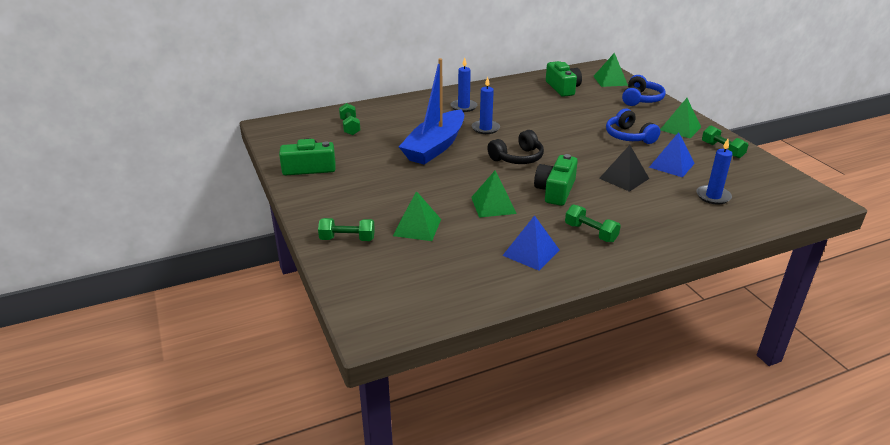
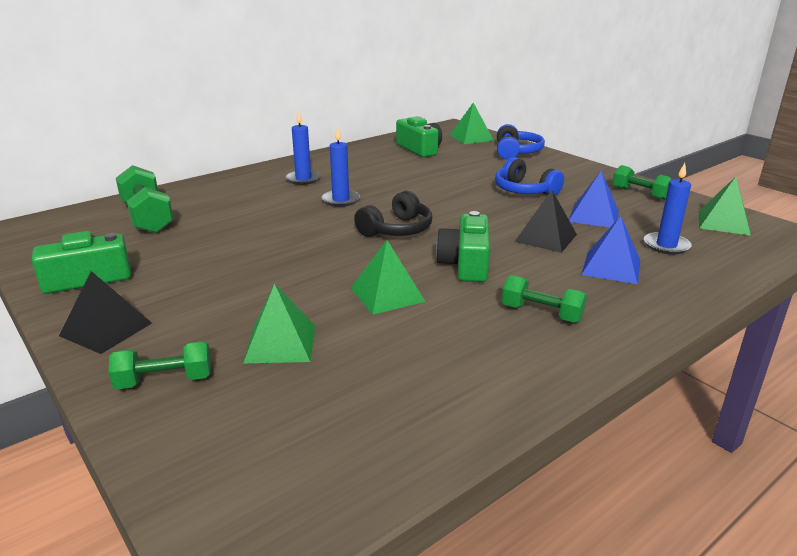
camera: 15 degrees left, 5 degrees down
green dumbbell [339,103,360,135] -> green dumbbell [116,165,174,233], size x1.59
blue boat [399,58,464,164] -> none
blue pyramid [502,215,560,271] -> blue pyramid moved to [581,216,640,284]
green pyramid [660,98,701,138] -> green pyramid moved to [699,177,751,236]
none -> black pyramid [59,271,152,354]

